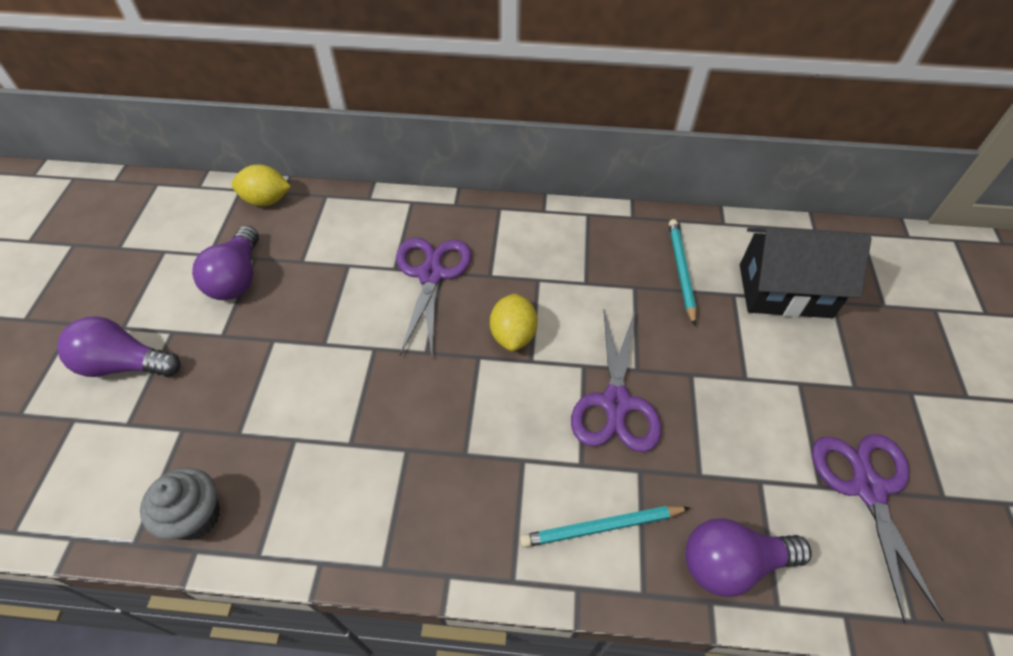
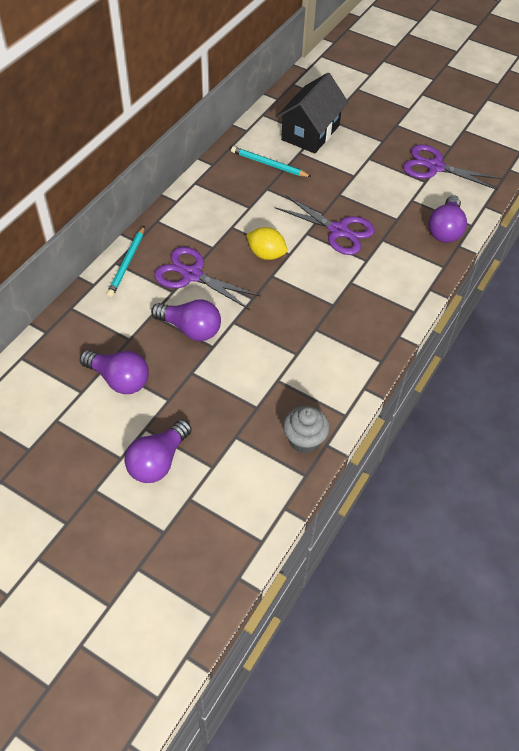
camera: 65 degrees left, 0 degrees up
yellow lemon [232,165,291,206] -> none
turquoise pencil [520,506,690,547] -> turquoise pencil moved to [107,226,145,297]
none -> purple light bulb [151,299,221,341]

